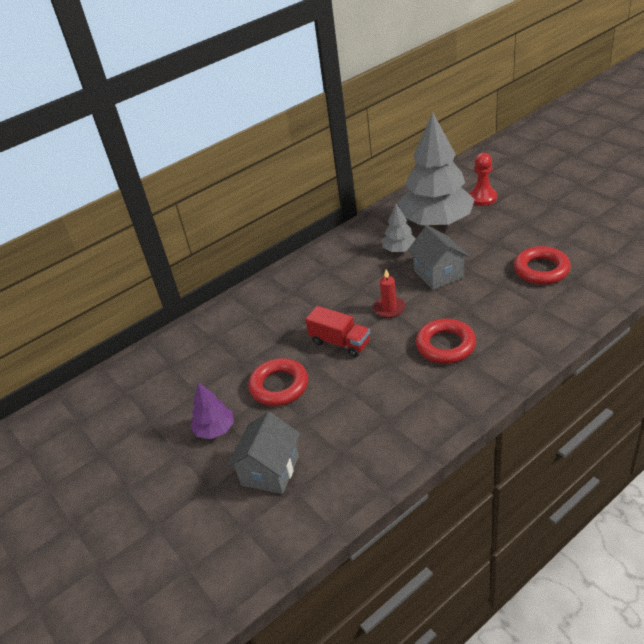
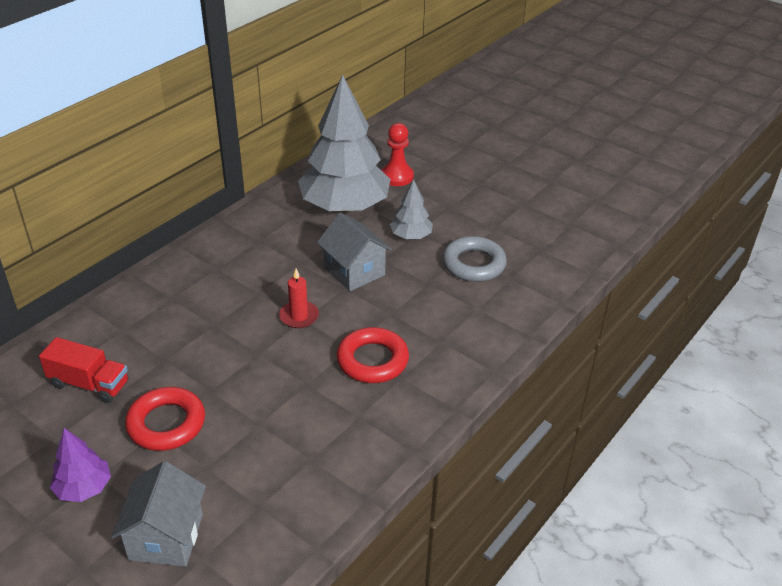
camera: 20 degrees left, 0 degrees up
red truck [305,306,370,357] -> red truck moved to [39,337,128,403]
grey tree [382,204,416,252] -> grey tree moved to [390,180,433,239]
red ring [514,246,571,285] -> grey ring [442,236,507,282]

